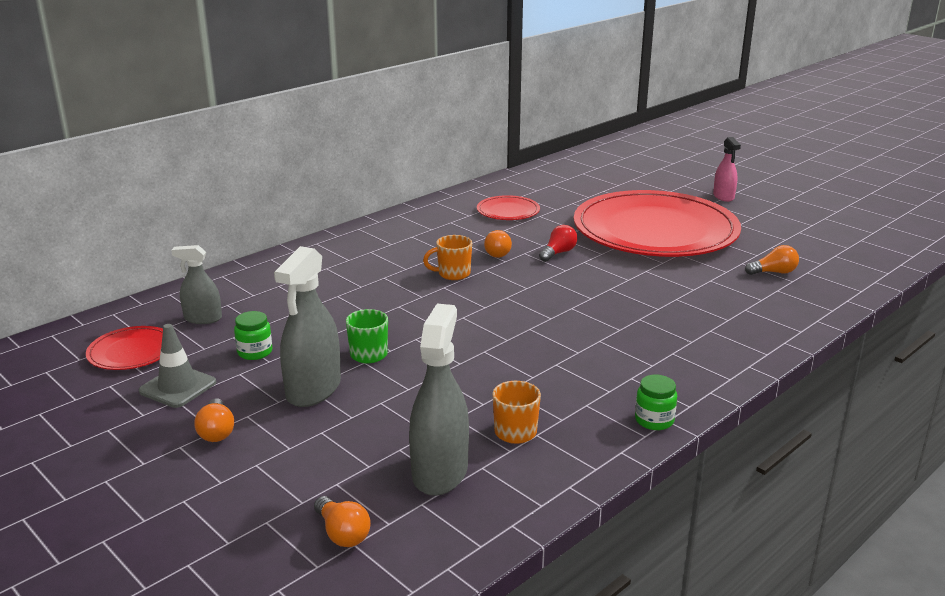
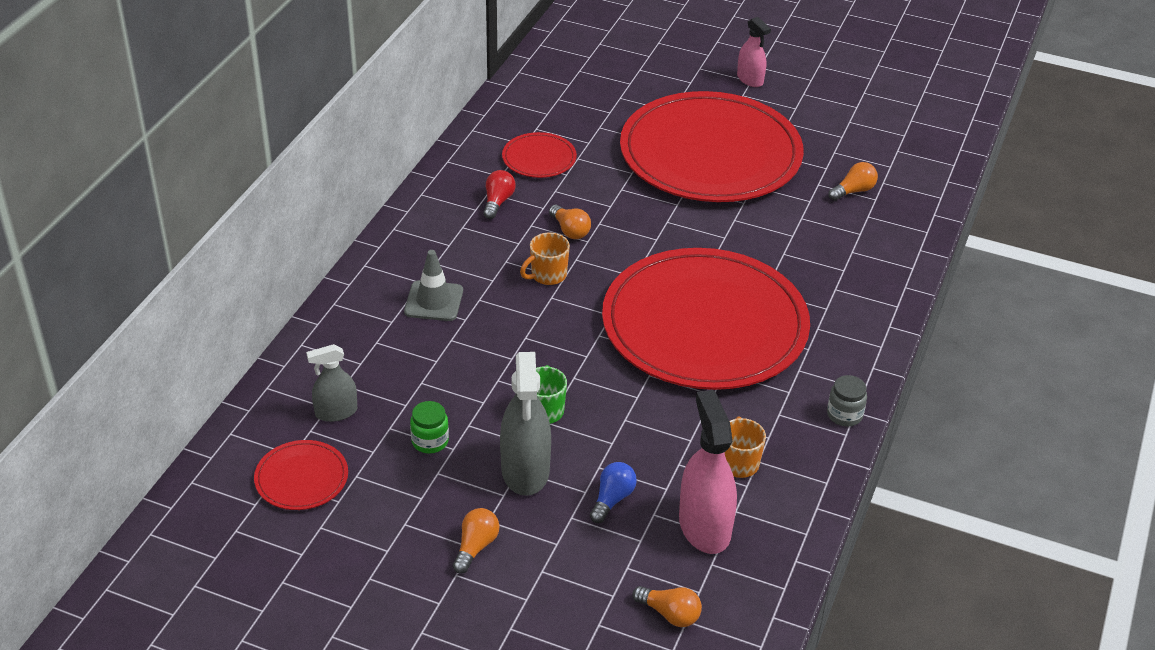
camera: 25 degrees left, 15 degrees up
grey traffic cone [139,324,216,408] -> grey traffic cone moved to [404,250,463,321]
orange light bulb [195,398,234,442] -> orange light bulb turned 120 degrees counterclockwise [453,508,499,574]
grey spray bottle [409,304,469,496] -> pink spray bottle [679,390,737,554]
red light bulb [539,225,577,262] -> red light bulb moved to [483,170,516,219]
green jar [635,375,677,430] -> grey jar [827,375,867,426]
none -> blue light bulb [590,462,637,523]
none -> red plate [602,248,810,390]

